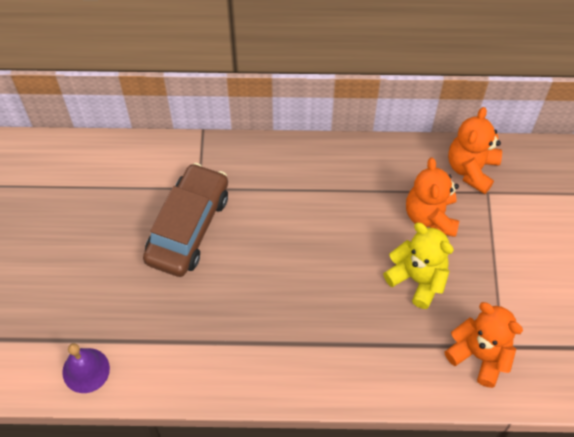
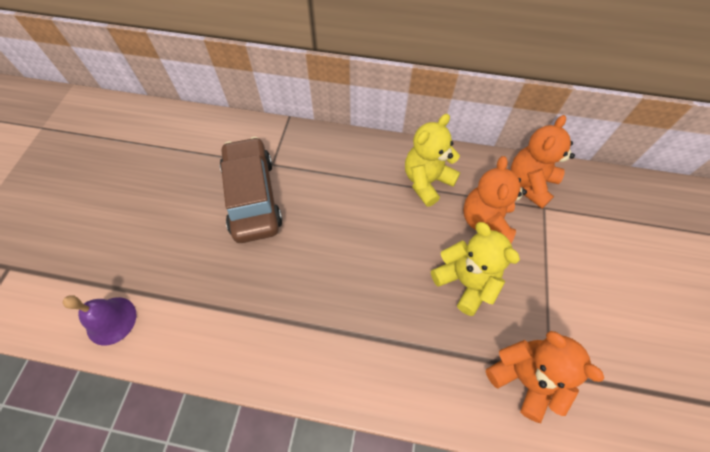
camera: 10 degrees right, 0 degrees up
brown car [143,163,228,277] -> brown car turned 45 degrees counterclockwise [220,137,283,243]
none -> yellow teddy bear [405,114,460,207]

